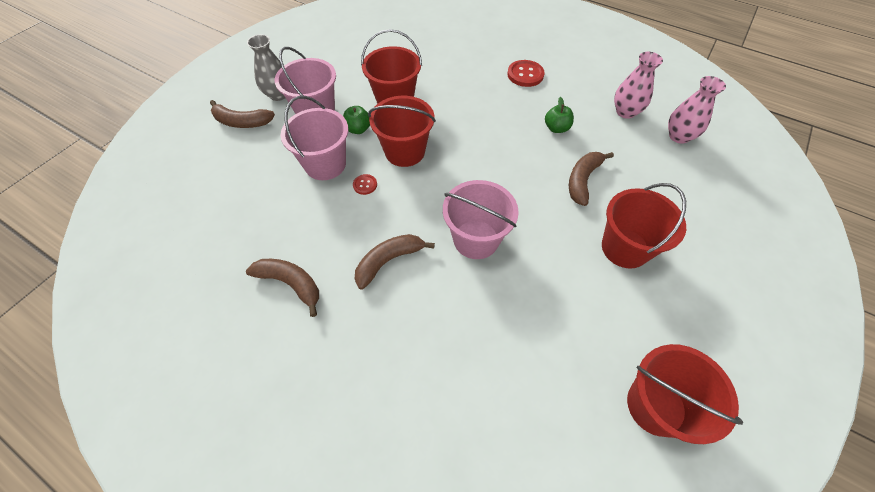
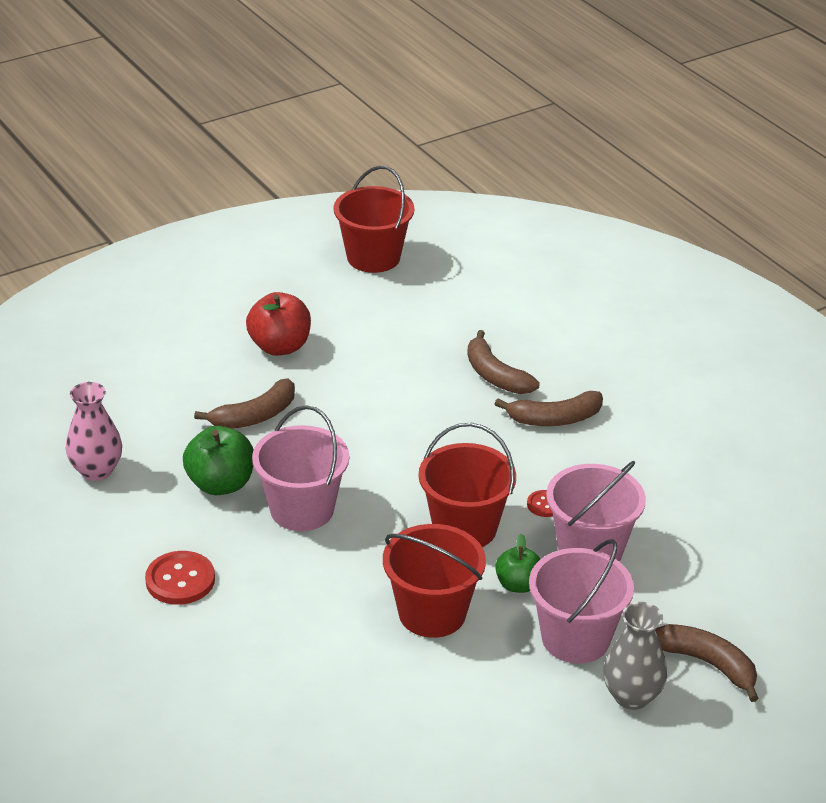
camera: 155 degrees left, 20 degrees down
brown banana [246,259,319,317] -> brown banana moved to [467,330,540,394]
pink bucket [443,180,519,259] -> pink bucket moved to [252,405,349,531]
green apple [545,97,574,133] -> green apple [183,426,254,495], size x1.58
red bucket [602,183,686,269] -> red apple [246,292,311,356]
pink vase [668,76,726,144] -> none

